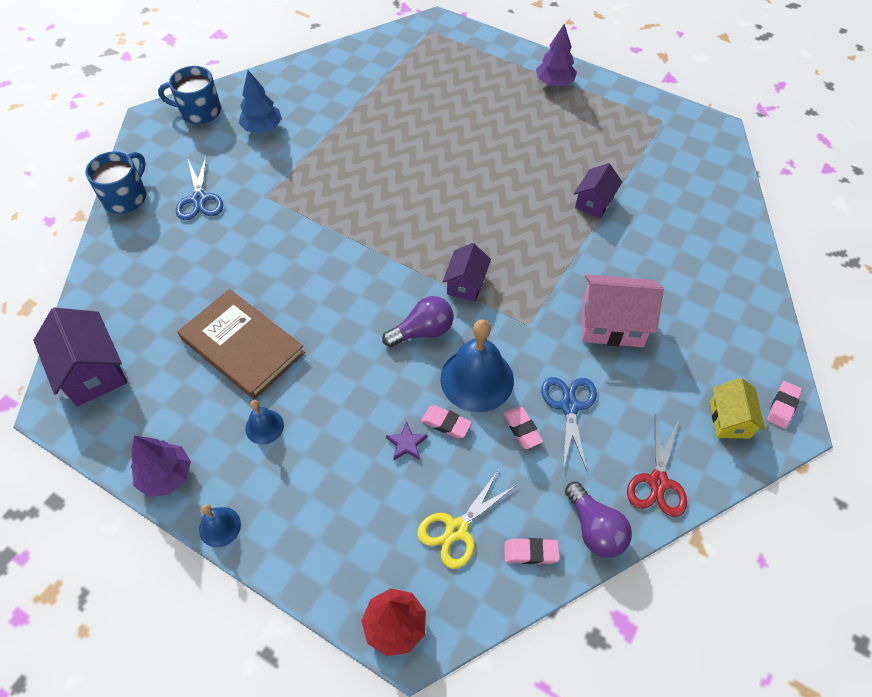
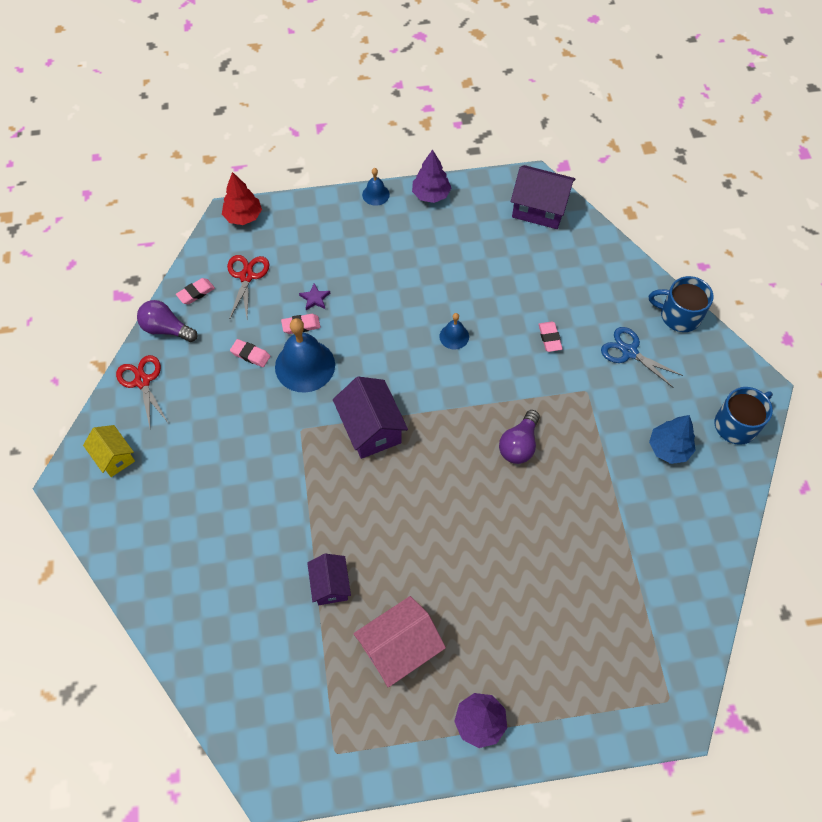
camera: 140 degrees right, 5 degrees up
blue mug [85,151,147,214] -> blue mug turned 120 degrees clockwise [649,276,714,332]
brown book [177,289,305,399] -> none
blue bell [245,400,284,445] -> blue bell moved to [439,313,469,350]
purple light bulb [382,296,453,347] -> purple light bulb moved to [499,410,540,464]
yellow scissors [417,471,518,569] -> red scissors [227,255,269,320]
purple house [443,243,491,302] -> purple house [333,376,408,459], size x1.59
blue scissors [541,377,597,471] -> none
pink house [582,274,663,347] -> pink house moved to [353,596,446,687]
pink eraser [767,381,802,429] -> pink eraser moved to [538,321,563,352]

